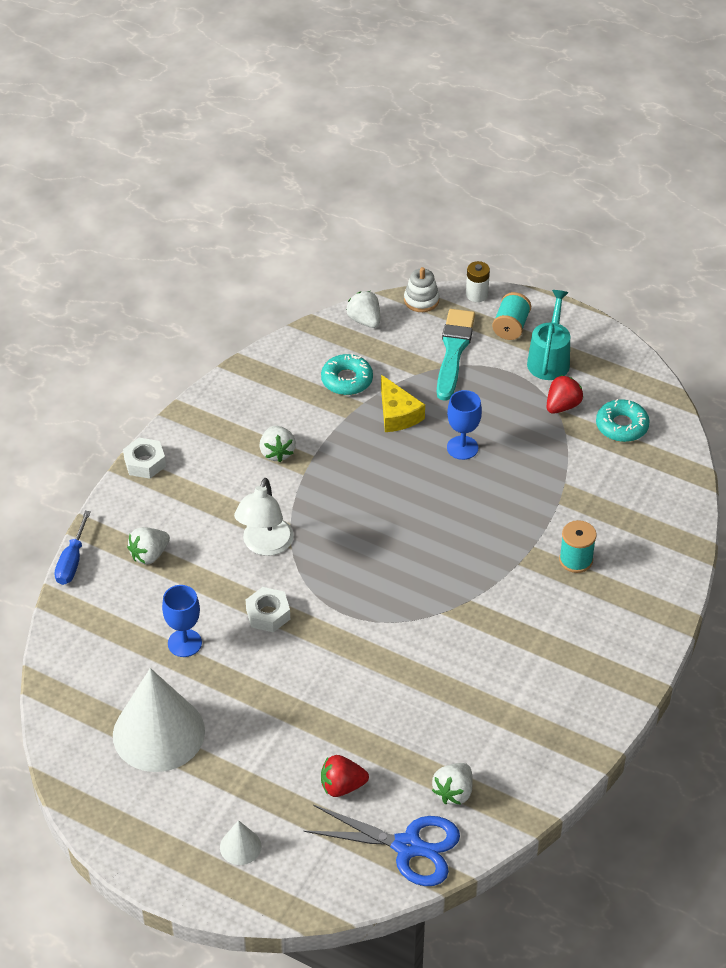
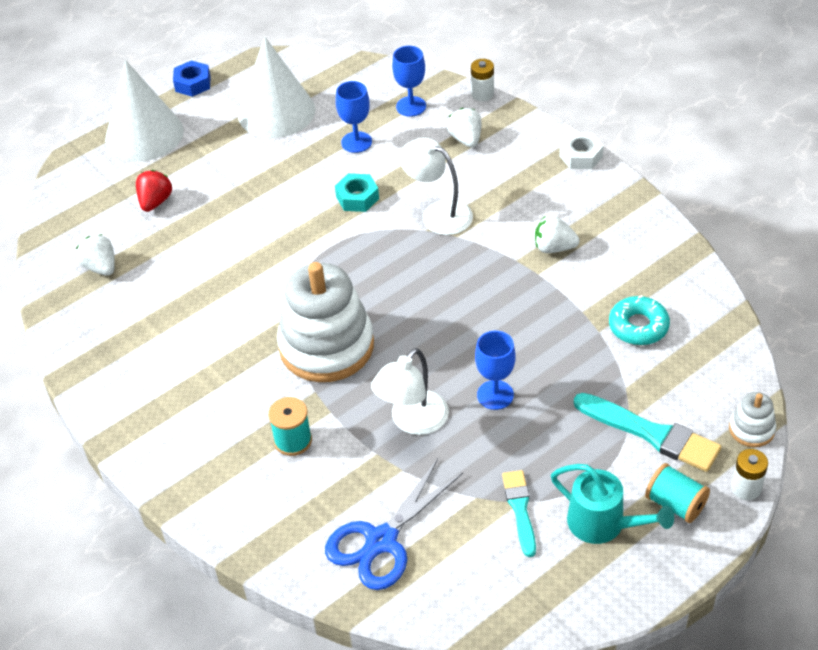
camera: 115 degrees right, 0 degrees up
blue screwdriver [54,511,91,585] -> white battery [471,59,494,101]
white cone [220,820,261,865] -> white cone [105,60,184,162], size x2.31
white nut [246,587,290,632] -> turquoise nut [335,173,379,212]
blue scissors [304,805,460,886] -> blue scissors moved to [325,459,463,590]
white strawberry [346,291,380,328] -> none
yellow cheese [381,375,425,432] -> none
red strawberry [547,375,583,414] -> turquoise brush [502,470,536,557]
turquoise donut [596,399,650,442] -> none
none -> blue nut [173,60,211,97]
none -> white stacking toy [277,262,374,382]
none -> white lamp [371,348,449,435]
none -> blue goblet [392,46,426,117]

